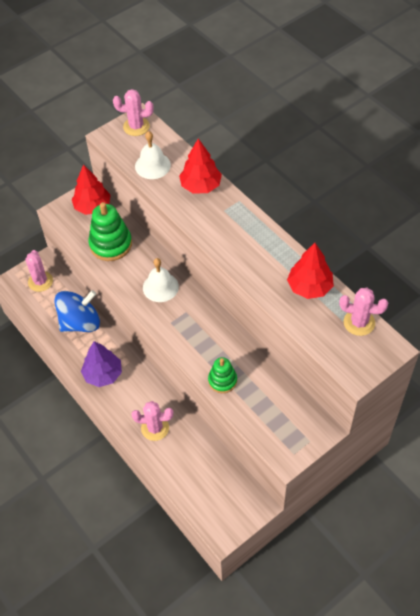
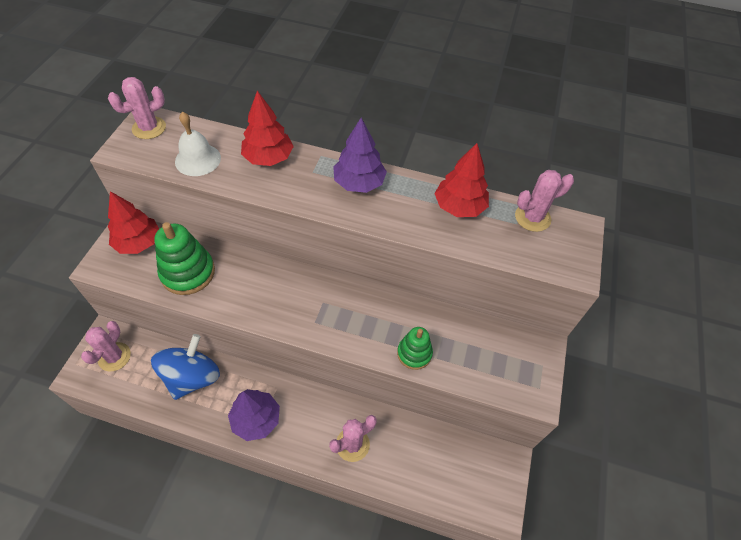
camera: 40 degrees left, 0 degrees up
pink cactus [25,250,53,292] -> pink cactus turned 60 degrees clockwise [81,321,131,371]
white bell [143,258,179,302] -> none
none -> purple tree [333,118,387,193]

